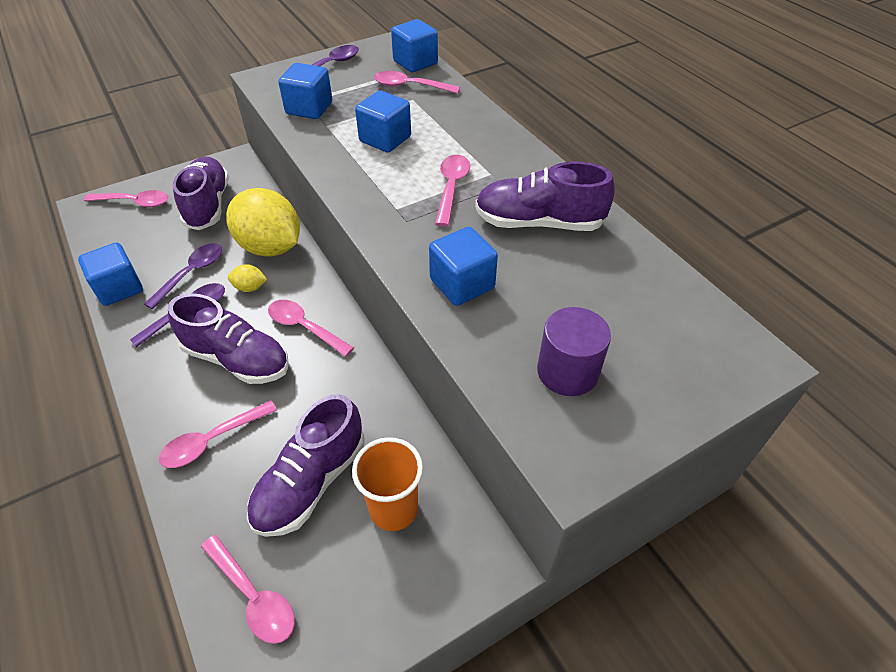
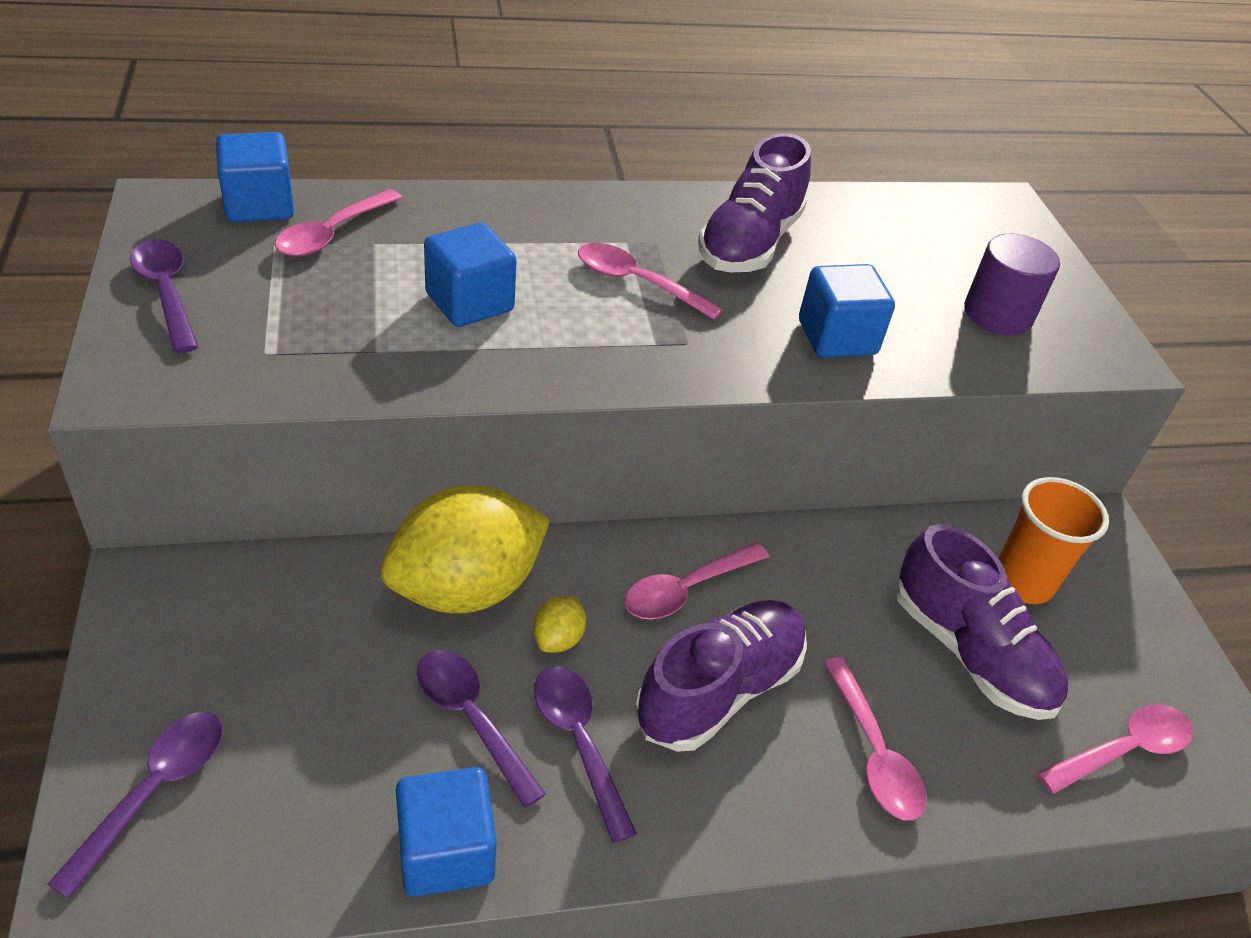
camera: 75 degrees left, 5 degrees down
pink spoon [84,190,168,207] -> purple spoon [47,712,223,899]
purple shoe [173,157,229,230] -> none
blue cube [278,63,332,119] -> none

